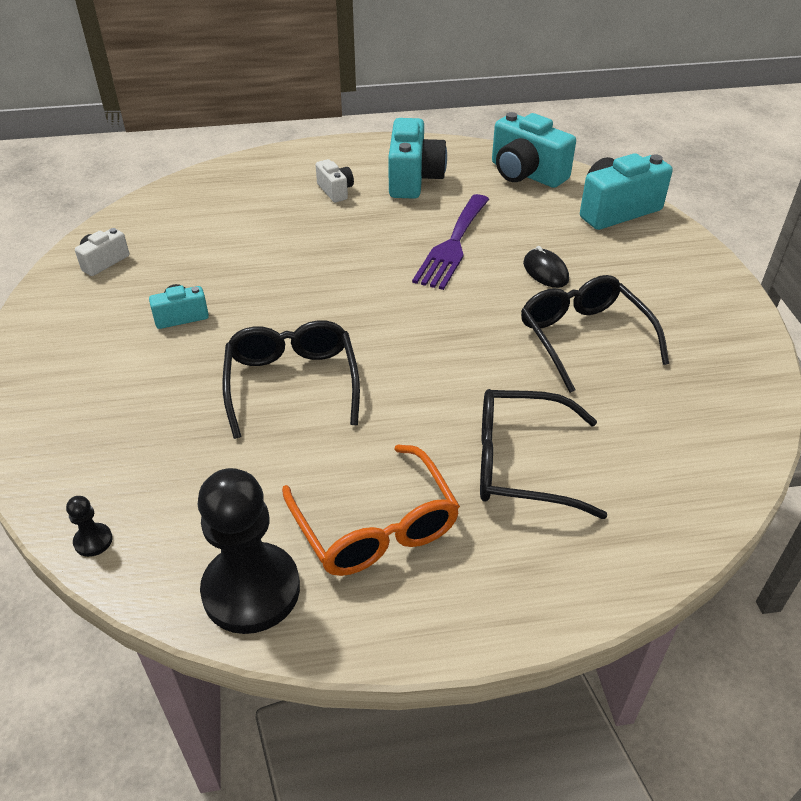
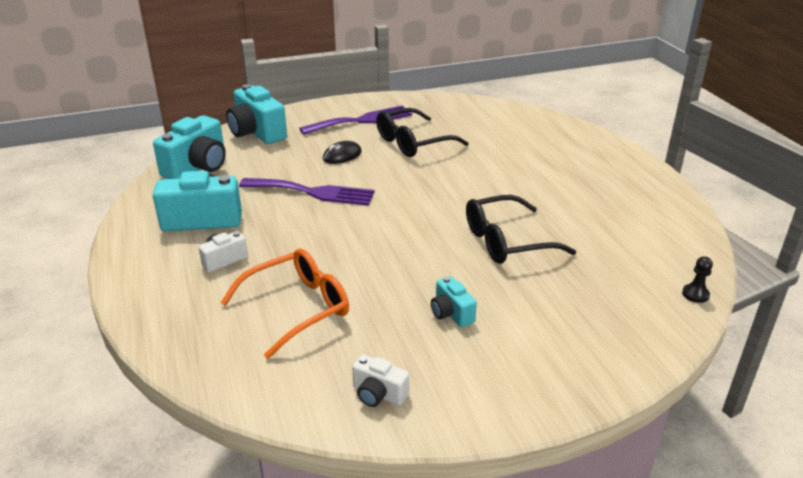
camera: 100 degrees left, 10 degrees down
black pawn [197,468,300,634] -> none
orange glasses [282,444,460,576] -> orange glasses moved to [221,249,349,359]
black glasses [480,389,607,519] -> none
none -> purple fork [299,105,412,135]

